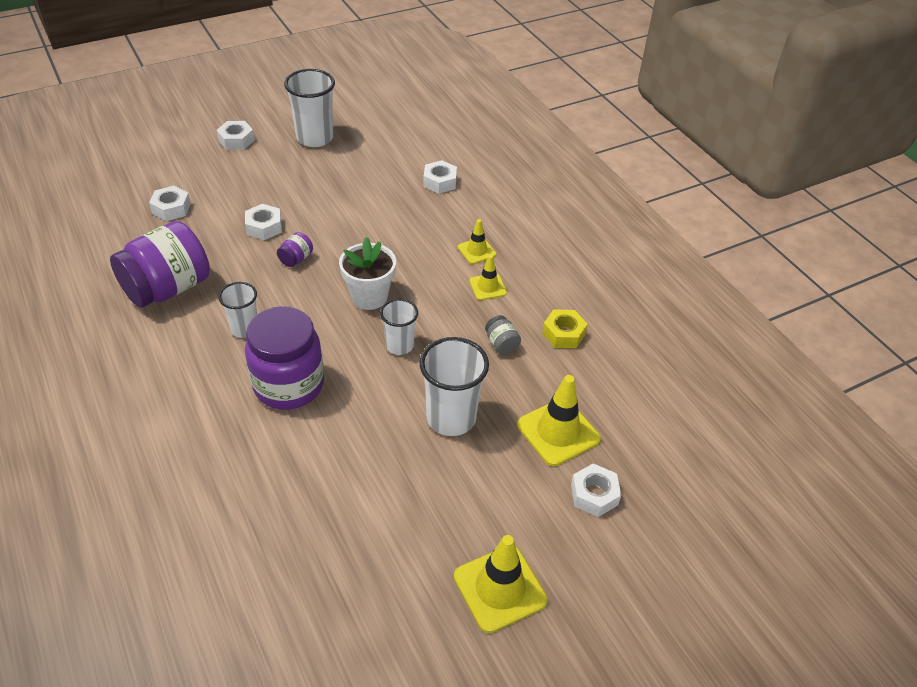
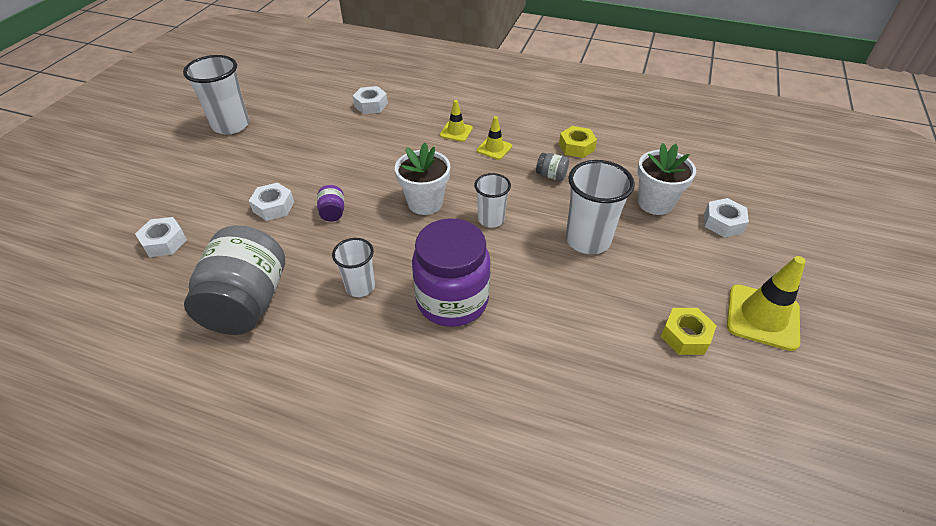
camera: 40 degrees left, 0 degrees up
purple jar [110,221,210,308] -> grey jar [184,226,285,335]
white nut [217,121,255,150] -> none
yellow traffic cone [517,375,601,466] -> white flower pot [637,143,696,215]
none -> yellow nut [661,308,717,355]

